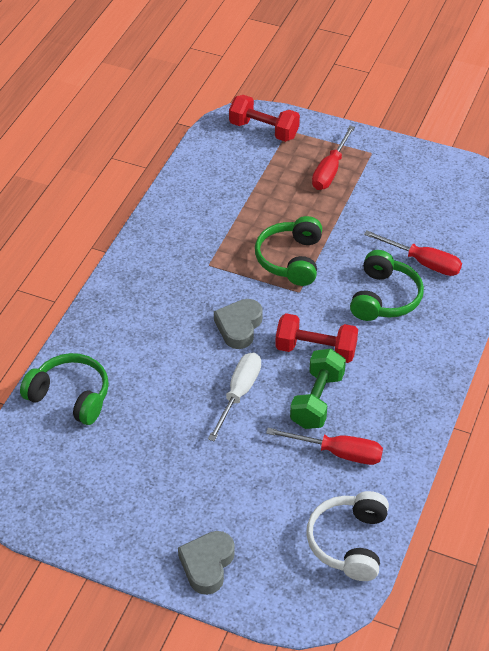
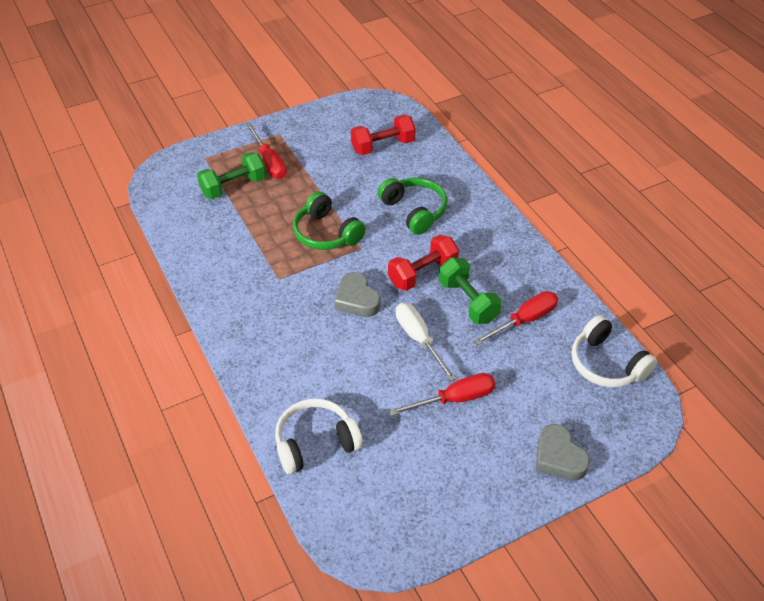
camera: 50 degrees left, 0 degrees up
green headphones [20,353,109,425] -> white headphones [275,399,363,474]
red dumbbell [229,95,300,142] -> red dumbbell moved to [351,115,416,155]
red screwdriver [364,230,462,276] -> red screwdriver moved to [389,373,495,416]
none -> green dumbbell [197,152,266,199]

